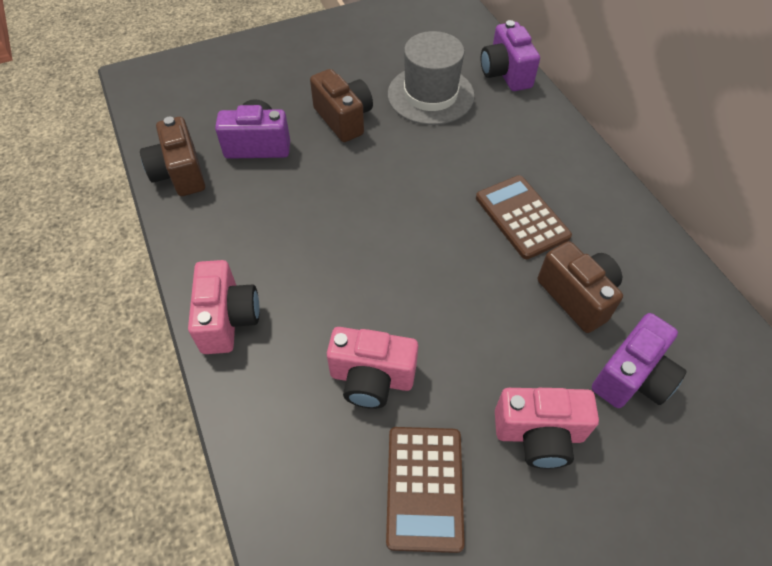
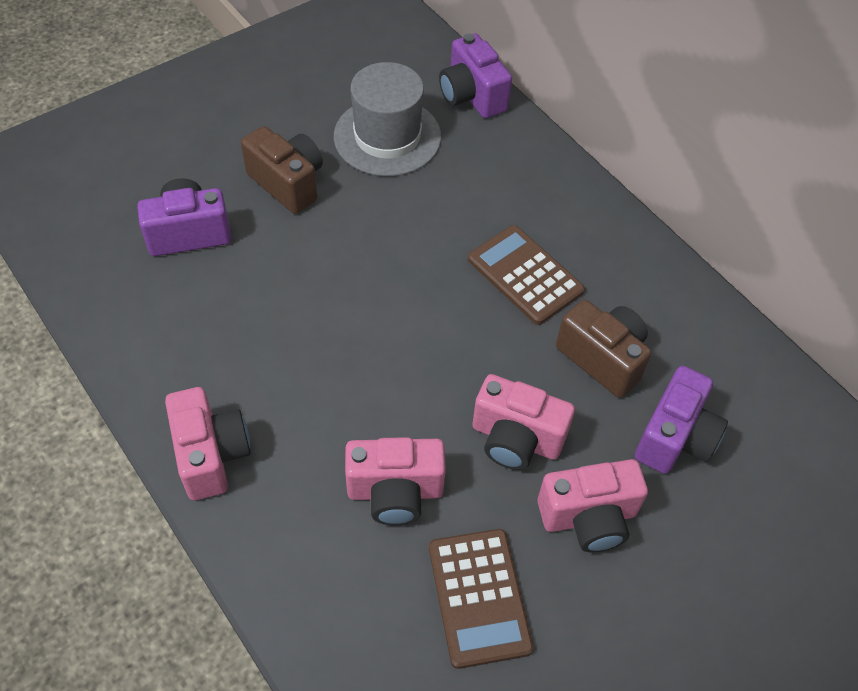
camera: 15 degrees left, 0 degrees up
brown camera [140,117,205,196] -> none
none -> pink camera [472,374,575,470]

